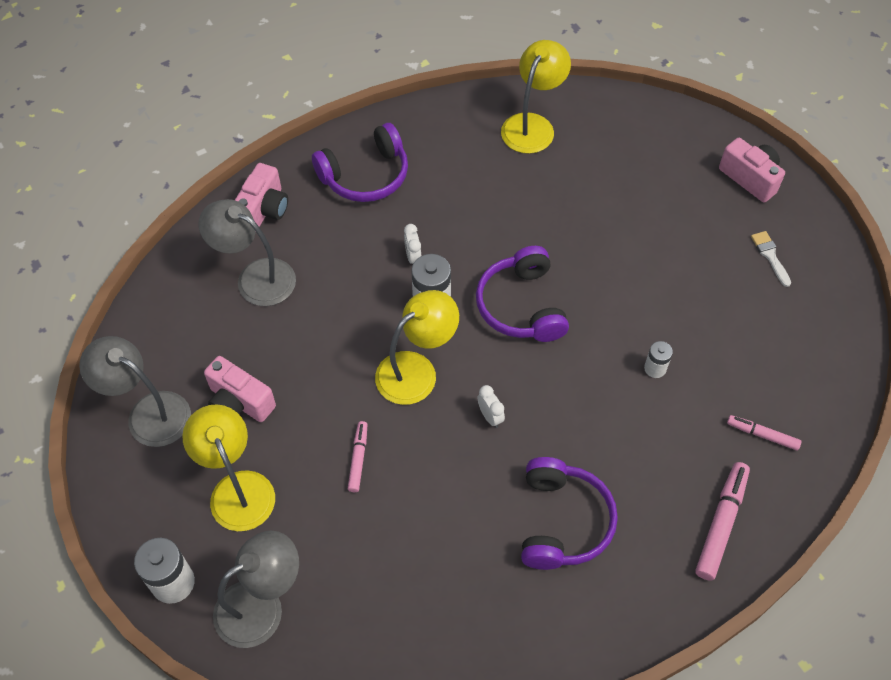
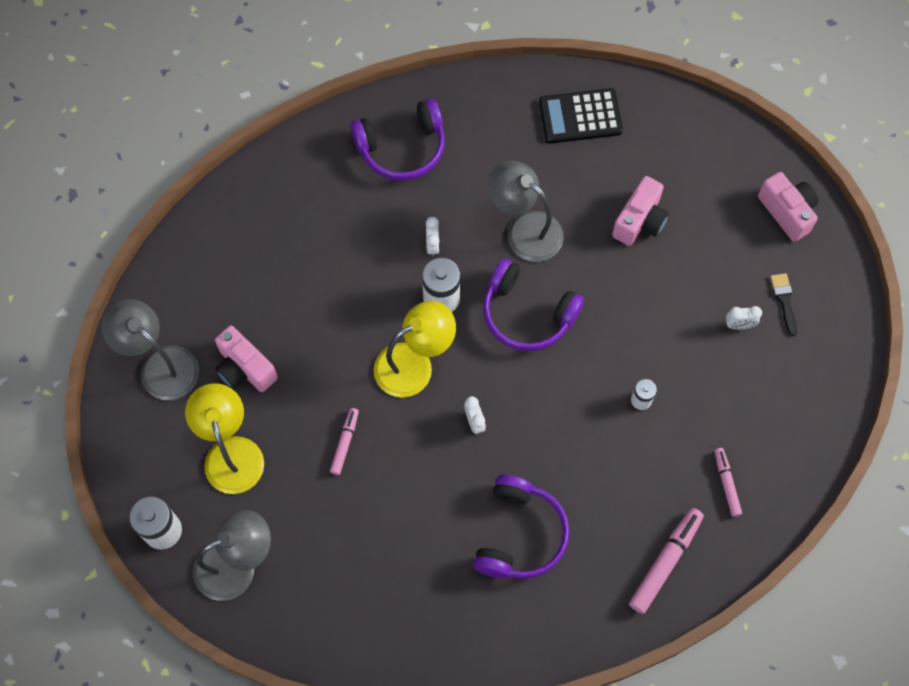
camera: 10 degrees right, 10 degrees up
grey lamp [199,199,296,306] -> grey lamp moved to [487,161,564,262]
pink camera [235,163,288,227] -> pink camera moved to [612,176,669,246]
purple headphones [476,246,569,342] -> purple headphones turned 60 degrees counterclockwise [483,258,584,351]
yellow lamp [501,40,571,154] -> black calculator [539,88,623,144]
pink marker [727,415,802,451] -> pink marker turned 45 degrees clockwise [715,448,742,517]
white brush [751,231,791,287] -> black brush [770,273,797,336]
none -> white clock [726,306,762,330]

